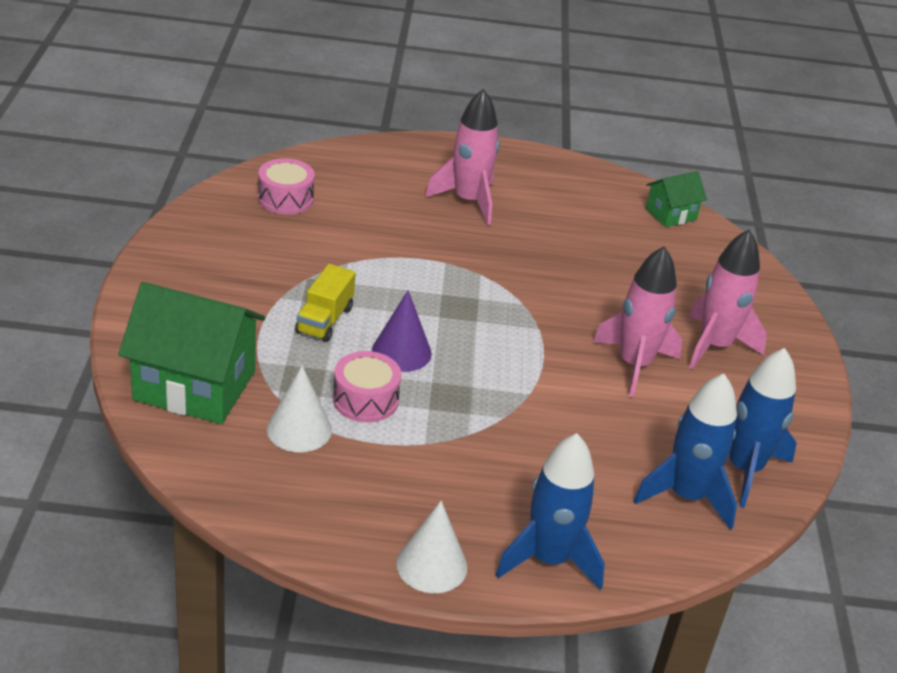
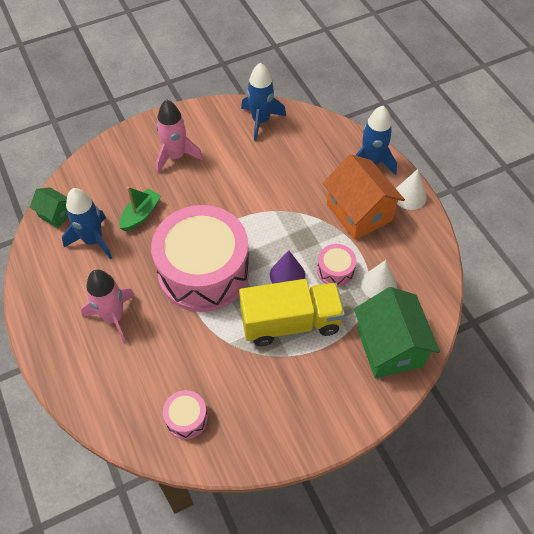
camera: 115 degrees left, 20 degrees up
yellow truck [295,264,356,342] -> yellow truck [239,279,345,346], size x1.98
pink rocket [593,246,682,398] -> none
blue rocket [634,374,737,530] -> blue rocket moved to [62,188,112,259]
none -> green boat [119,187,161,231]
none -> pink drum [151,205,249,312]
none -> orange house [323,154,405,240]

